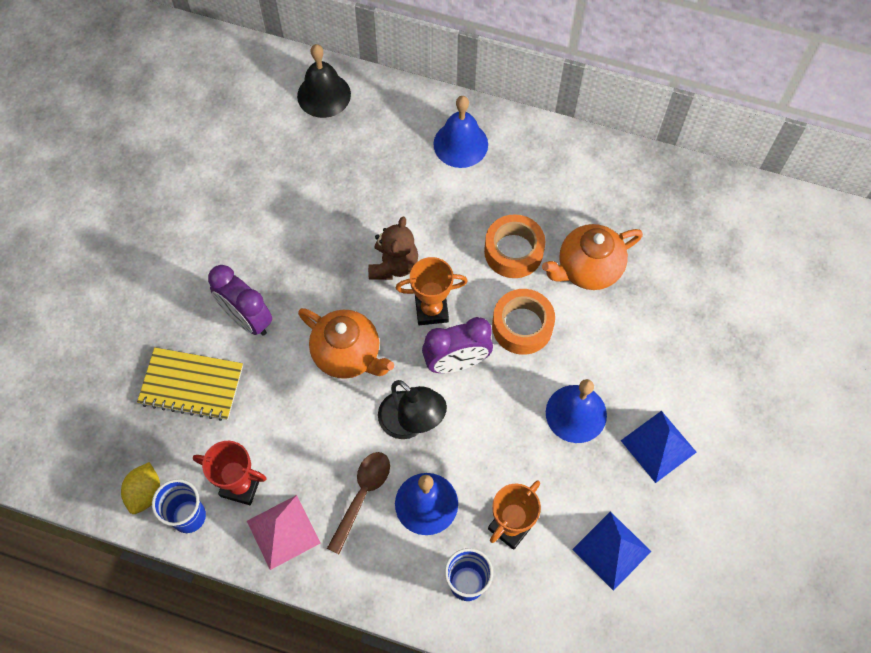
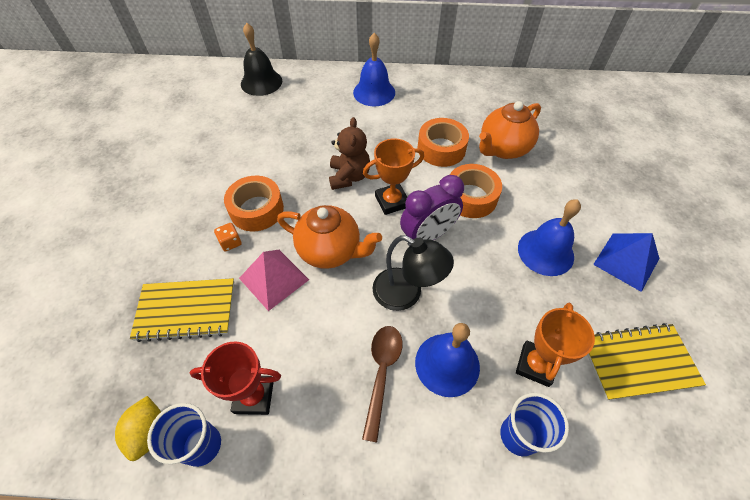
camera: 15 degrees left, 10 degrees down
purple clock [208,265,272,336] -> orange dice [214,223,242,251]
pink pyramid [247,495,321,570] -> pink pyramid moved to [239,250,309,311]
blue pyramid [572,511,652,591] -> yellow notebook [587,323,706,400]
none -> orange tape [224,176,284,232]

